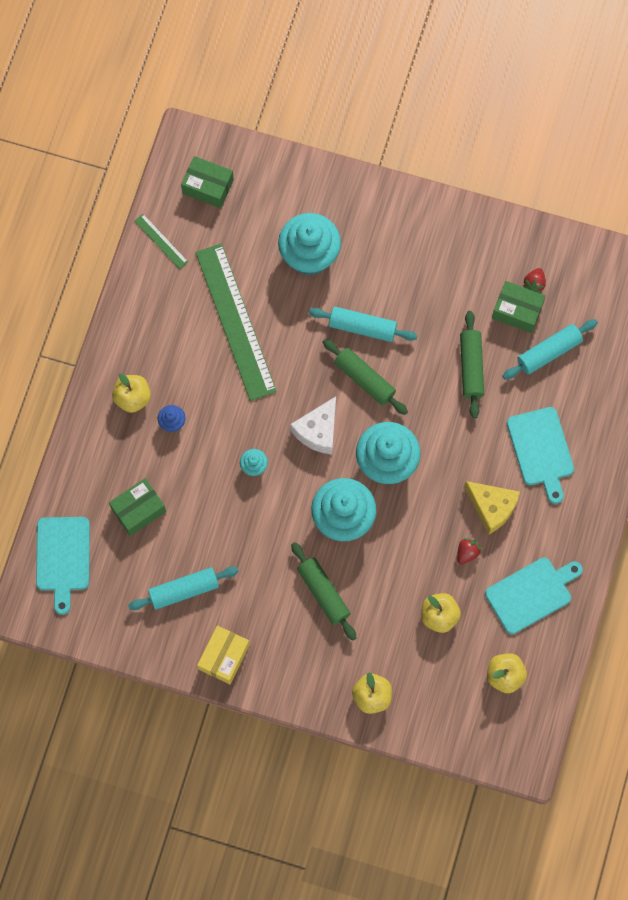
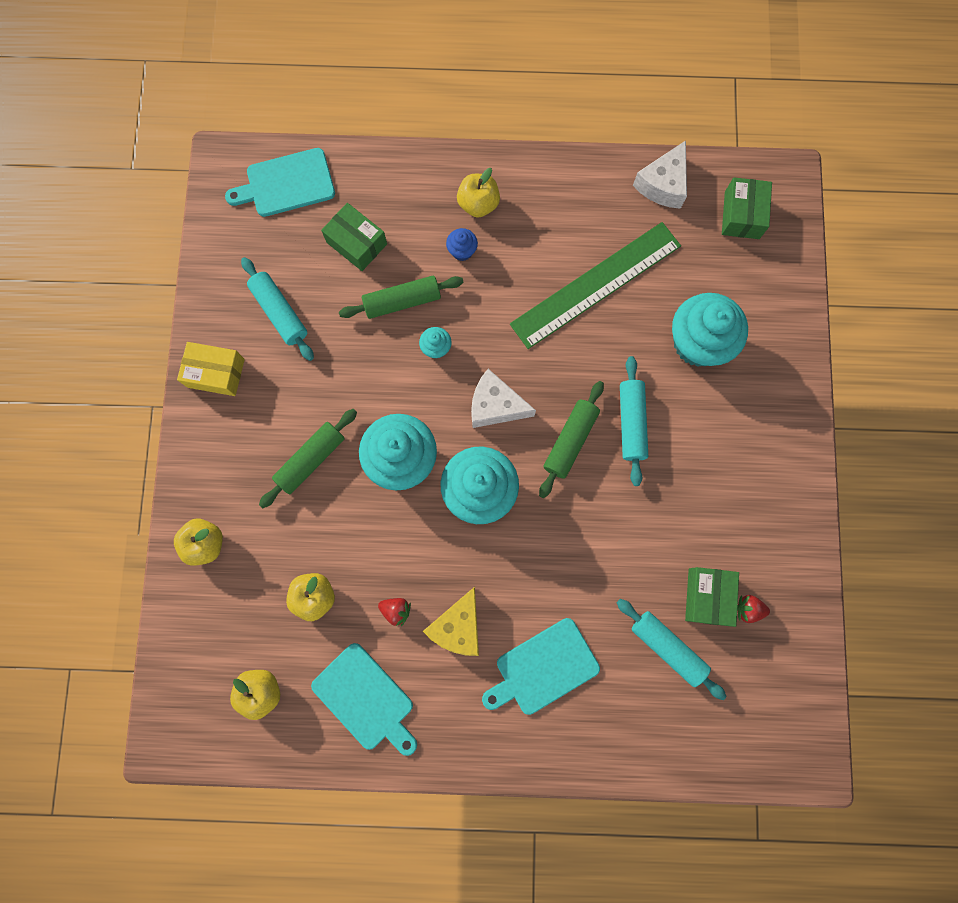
camera: 75 degrees right, 5 degrees up
green ruler [135,214,188,269] -> white cheese [633,140,687,209]
green rolling pin [460,311,484,419] -> green rolling pin moved to [339,276,464,319]

